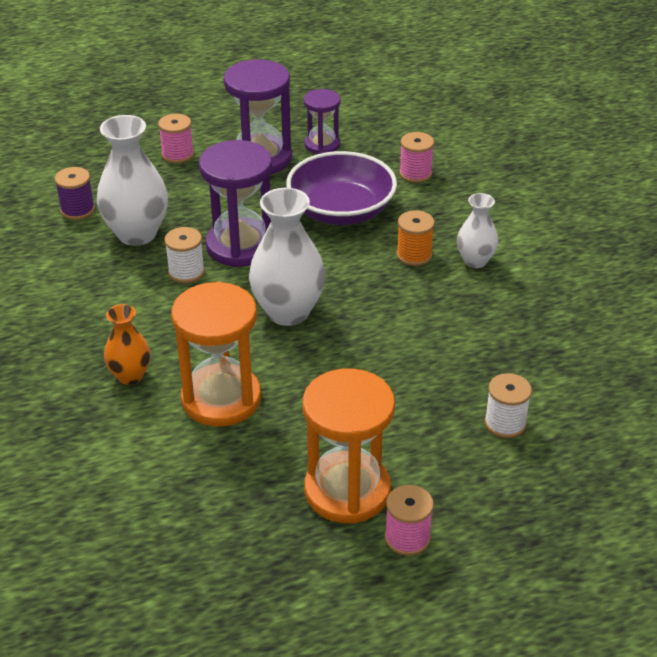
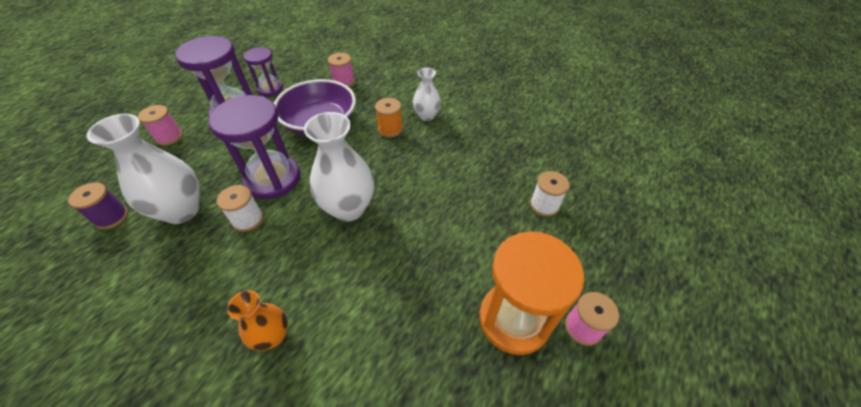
camera: 40 degrees left, 10 degrees up
orange hourglass [171,282,261,427] -> none

